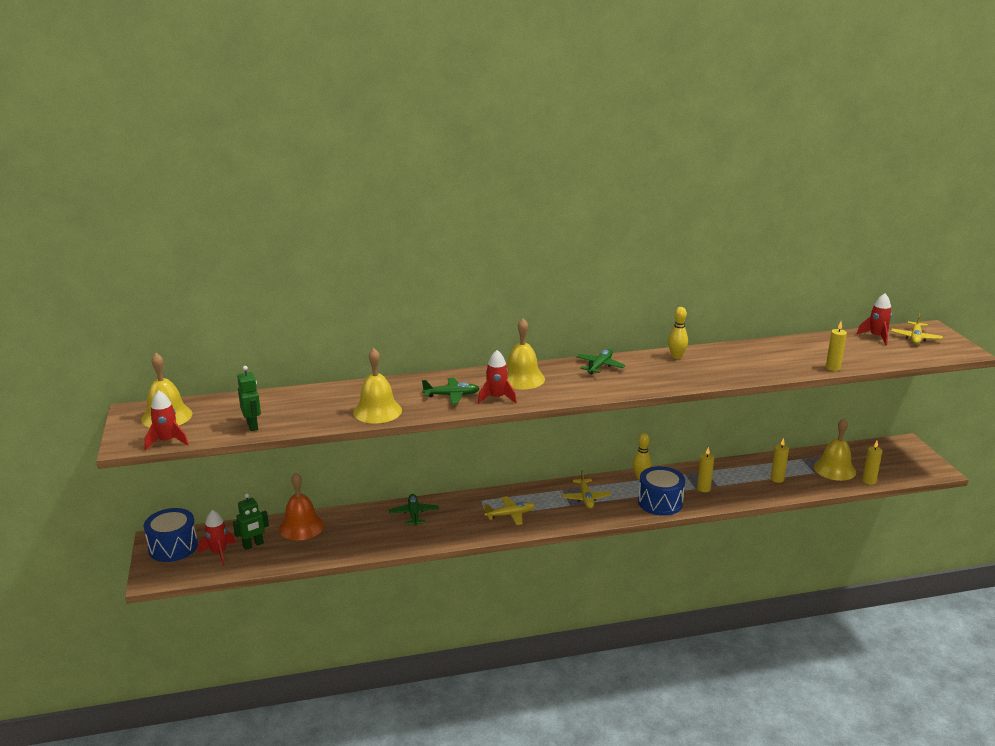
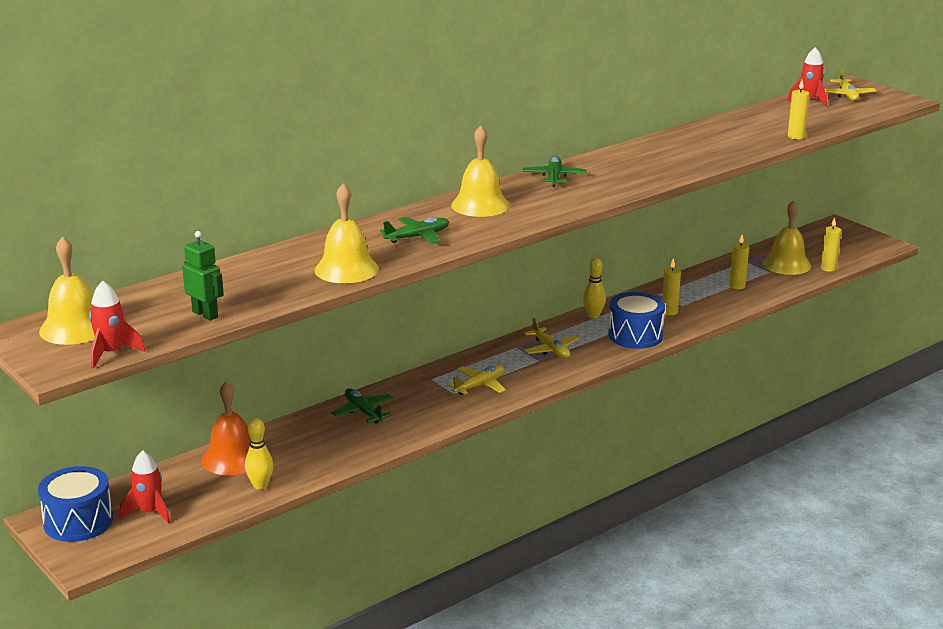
camera: 25 degrees left, 0 degrees up
green robot [233,494,269,550] -> none
red rocket [478,350,517,404] -> none
yellow bowling pin [668,307,688,359] -> yellow bowling pin moved to [245,418,273,490]

